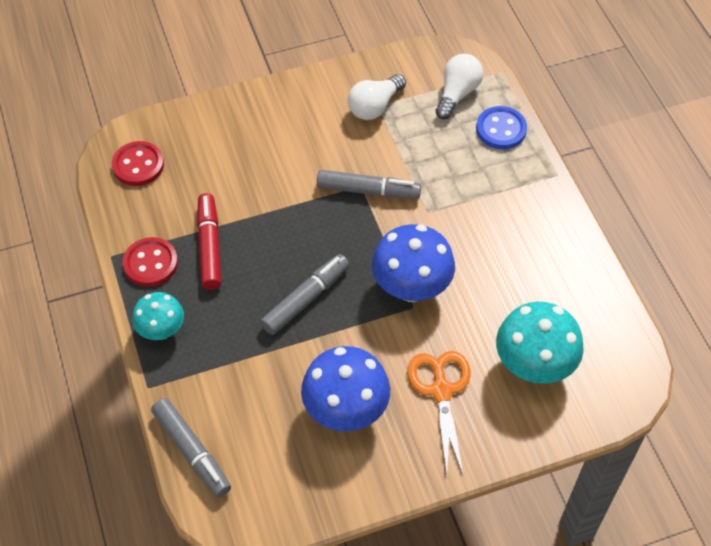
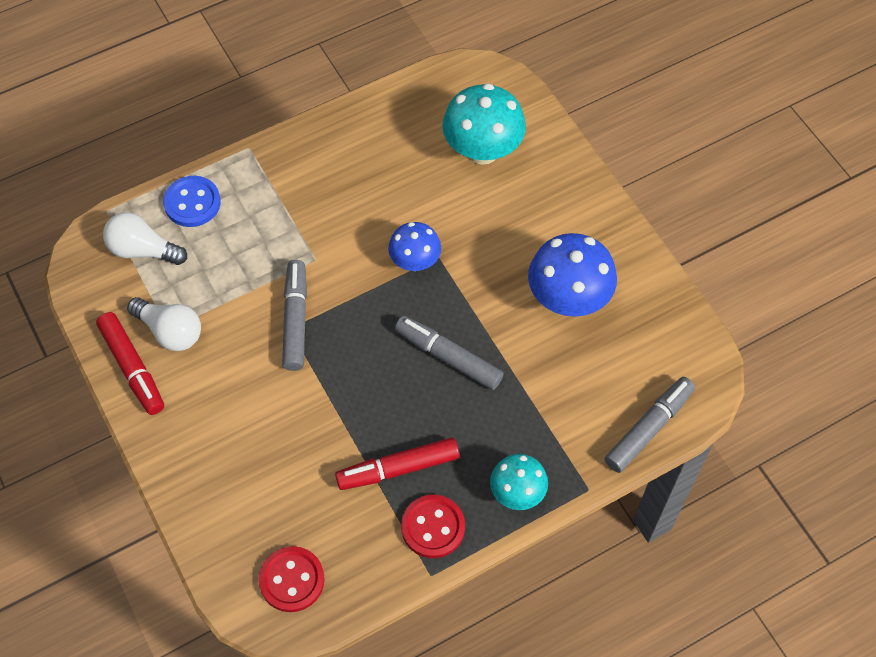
camera: 100 degrees left, 5 degrees up
blue mushroom [372,224,455,302] -> blue mushroom [388,222,441,271], size x0.61
orange scissors [408,351,470,477] -> none
none -> red marker [96,312,164,415]

